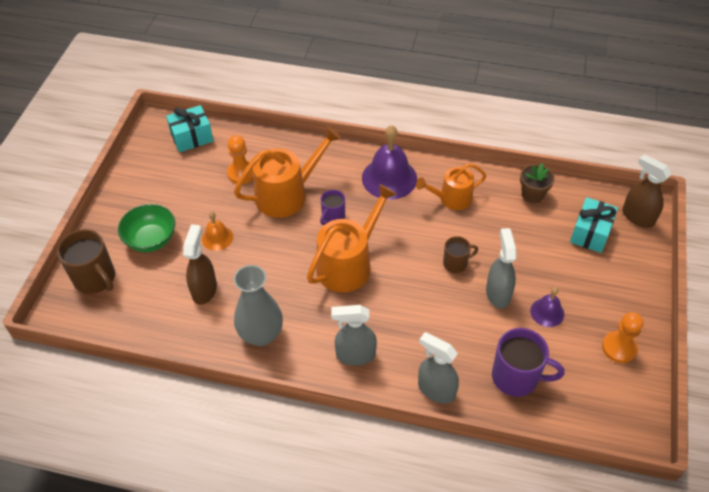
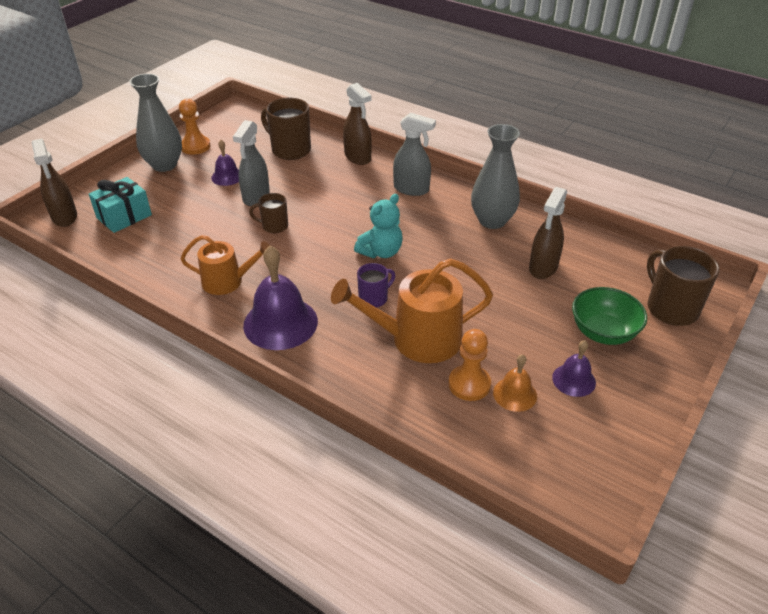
camera: 160 degrees left, 10 degrees down
turquoise gift [166,105,214,152] -> none
orange bell [202,211,233,251] -> orange bell moved to [493,354,537,412]
orange watering can [307,184,396,292] -> turquoise teddy bear [354,194,402,258]
grey spray bottle [418,332,459,404] -> brown spray bottle [343,83,372,165]
purple mug [492,328,565,397] -> brown mug [261,98,311,160]
brown flower pot [520,163,555,203] -> none
none -> grey vase [129,74,182,172]
none -> purple bell [552,340,596,397]

